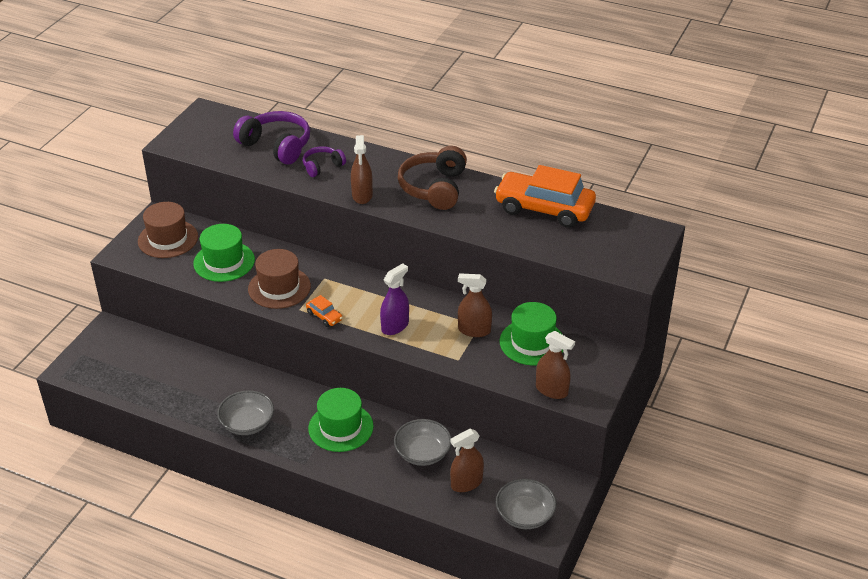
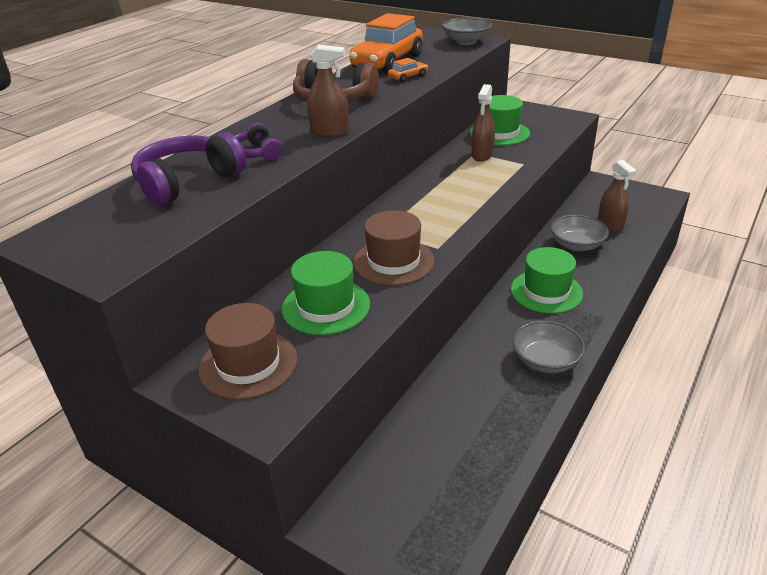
camera: 80 degrees left, 5 degrees down
orange car [306,295,343,327] -> orange car moved to [388,58,428,82]
purple spray bottle [380,263,409,335] -> none
grey bowl [496,479,556,529] -> grey bowl moved to [442,18,492,45]
brown spray bottle [536,331,575,399] -> none

